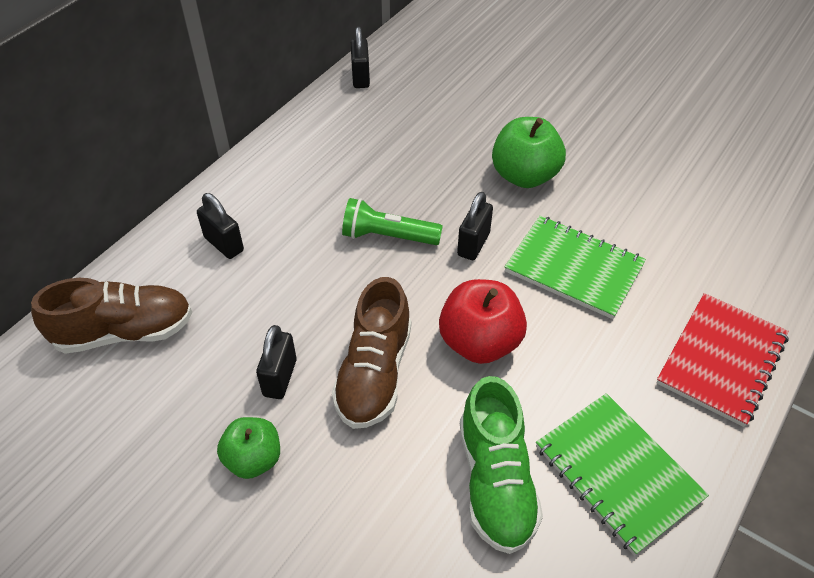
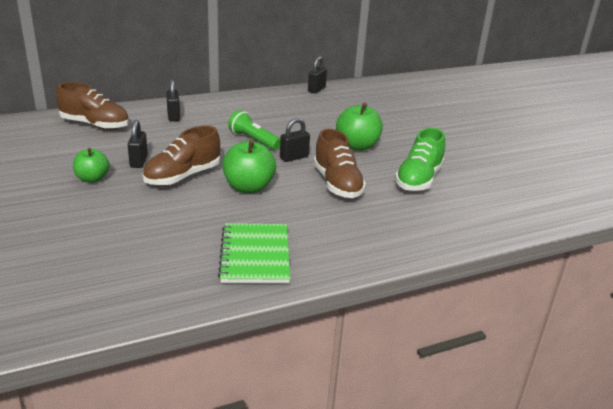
camera: 30 degrees right, 20 degrees down
black padlock [256,325,297,399] -> black padlock turned 45 degrees counterclockwise [128,120,148,168]
red apple [439,279,527,364] -> green apple [222,139,276,193]
green shoe [460,376,543,554] -> green shoe moved to [395,128,445,191]
green notebook [504,216,646,319] -> brown shoe [313,129,366,198]
red notebook [656,293,789,427] -> none

